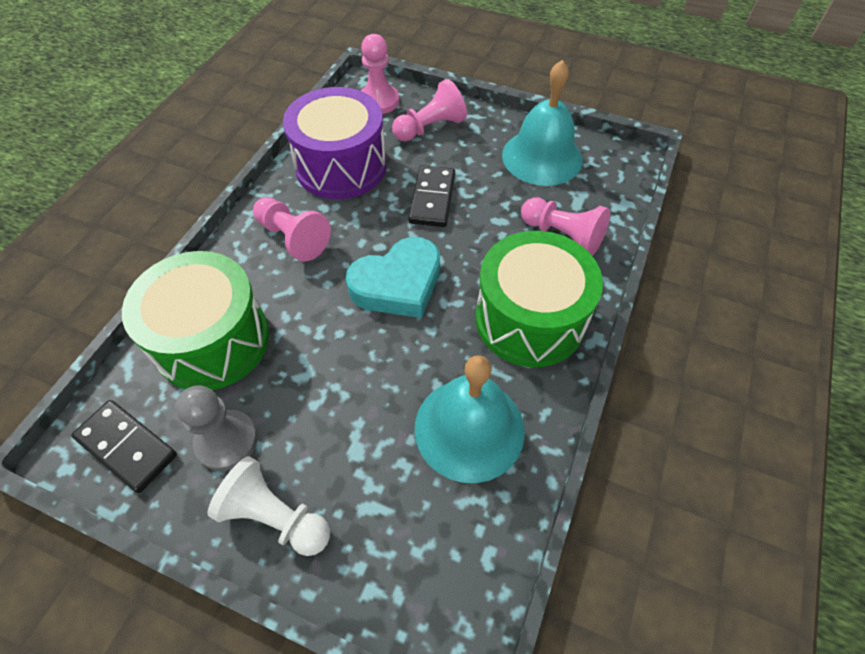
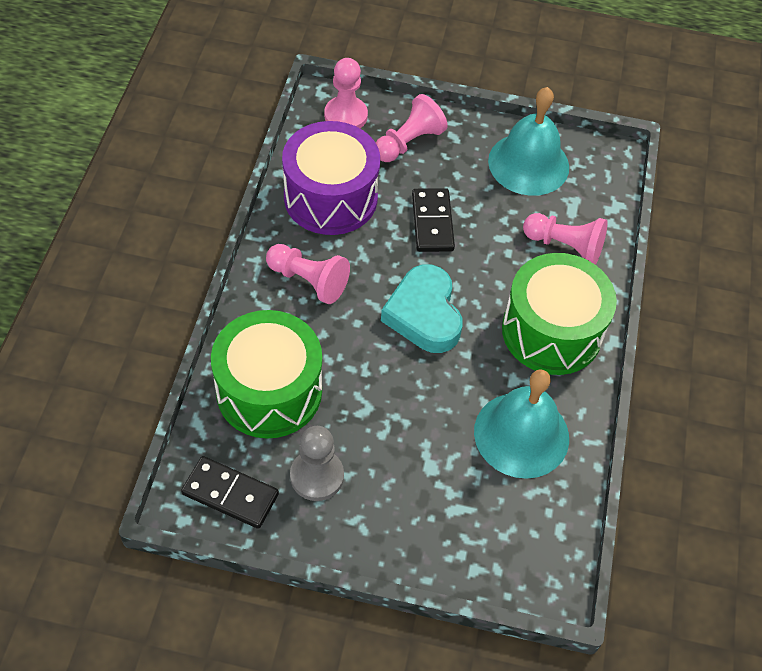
camera: 15 degrees left, 0 degrees up
white pawn [207,456,330,556] -> none
turquoise heart [346,237,440,318] -> turquoise heart turned 120 degrees clockwise [381,264,463,353]

